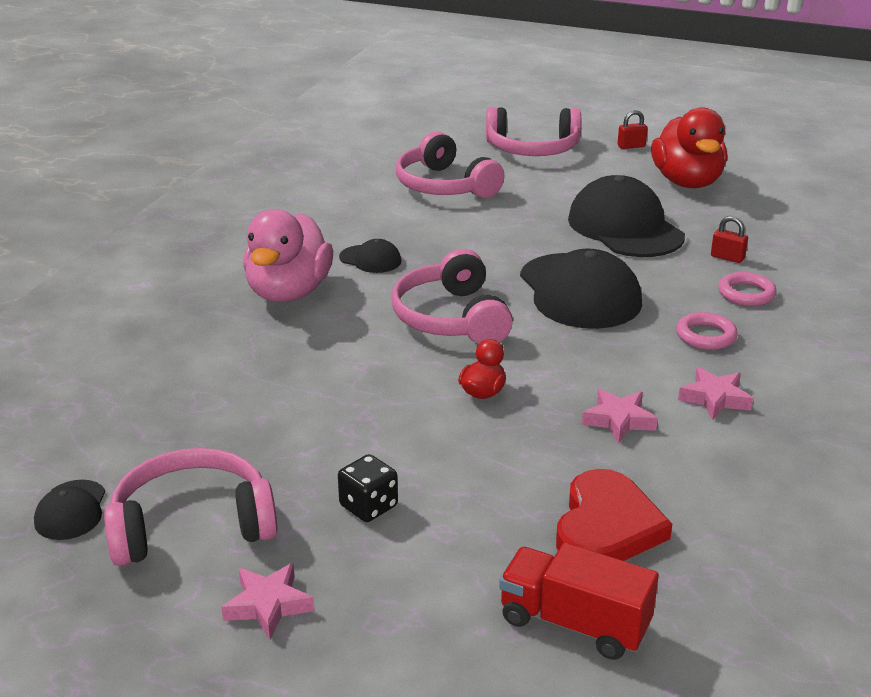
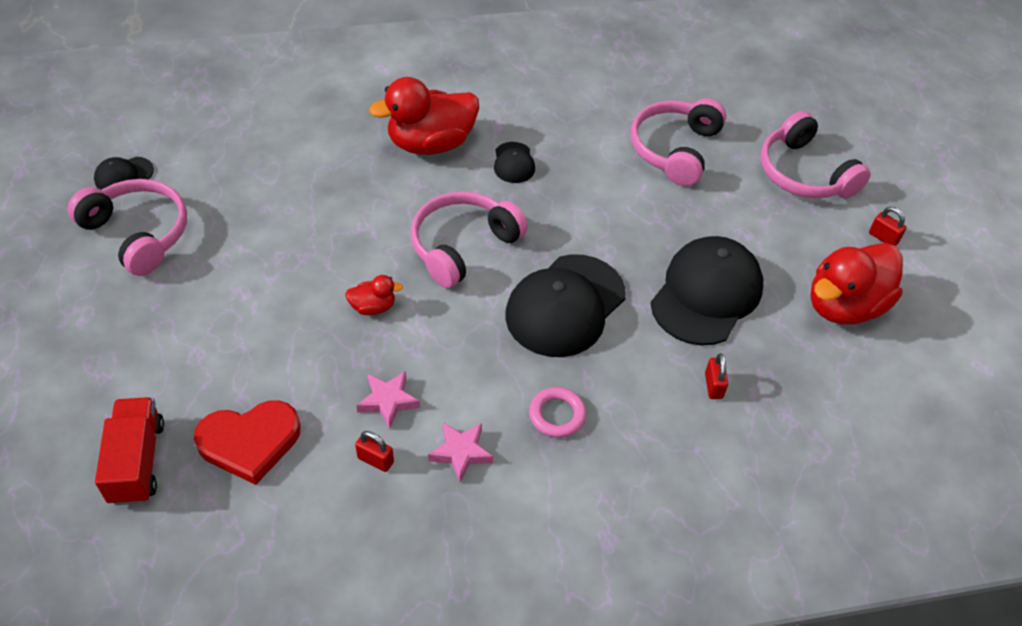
camera: 55 degrees right, 20 degrees up
pink star [221,563,314,639] -> none
pink duck [243,209,333,302] -> red duck [369,77,479,155]
black dice [338,454,398,522] -> none
pink ring [718,272,777,306] -> none
none -> red padlock [355,431,394,472]

